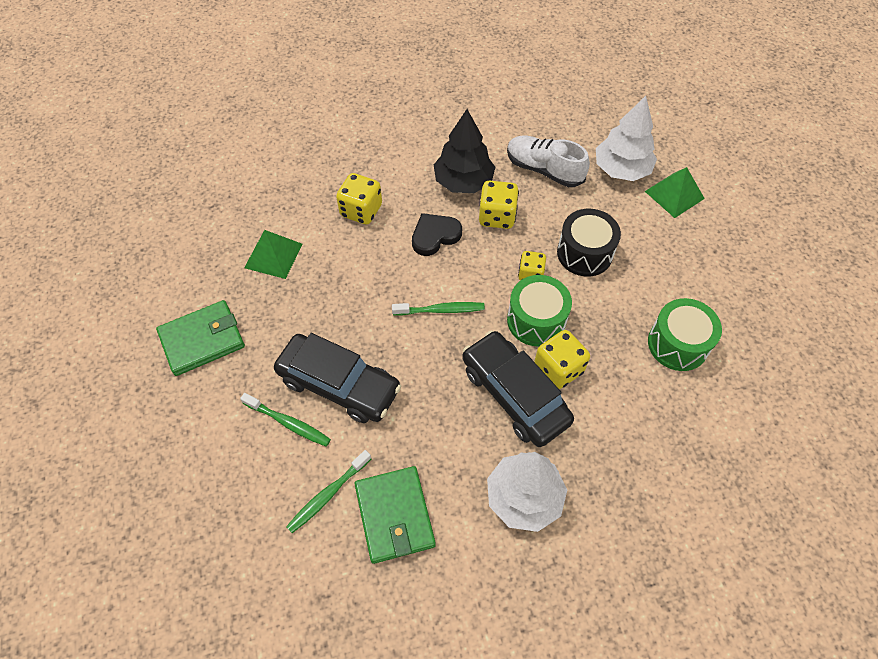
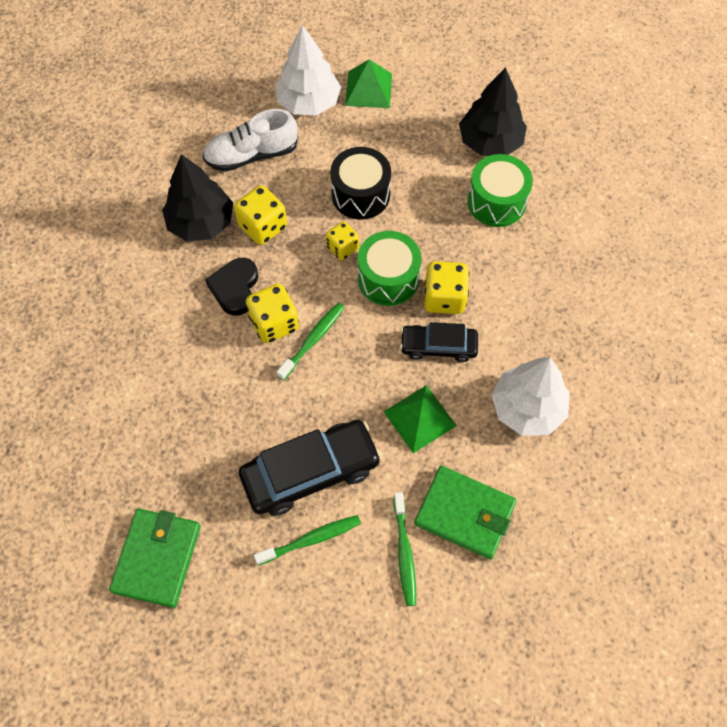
camera: 50 degrees left, 5 degrees up
green pyramid [244,230,303,279] -> green pyramid moved to [384,385,457,453]
yellow dice [336,173,382,225] -> yellow dice moved to [246,284,299,343]
black car [462,331,574,447] -> black car [400,322,478,362], size x0.60
none -> black tree [459,67,527,156]

